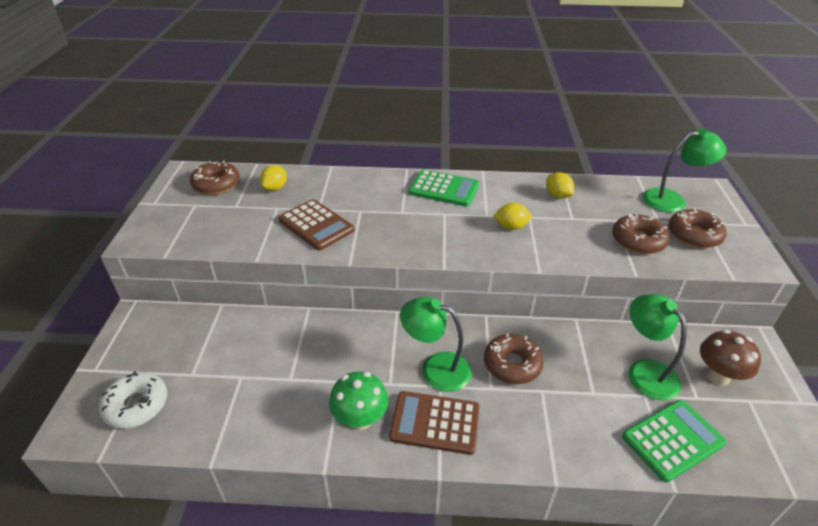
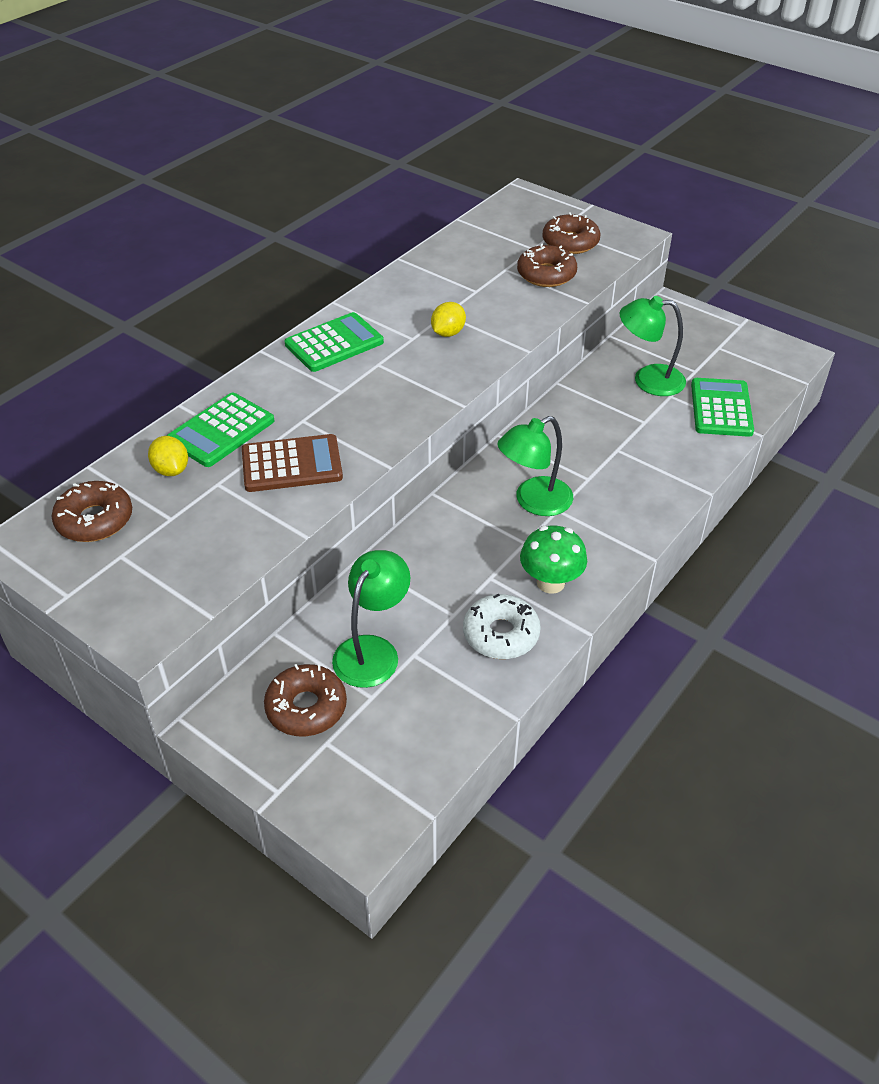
camera: 55 degrees left, 5 degrees up
white donut [99,371,167,429] -> white donut moved to [463,594,541,659]
brown calculator [389,391,480,455] -> none
brown donut [484,333,544,384] -> brown donut moved to [264,664,347,737]
yellow lemon [546,172,574,199] -> none
green lamp [643,128,727,212] -> green lamp moved to [332,550,411,688]
brown mushroom [700,330,761,386] -> none
none -> green calculator [166,392,274,467]

